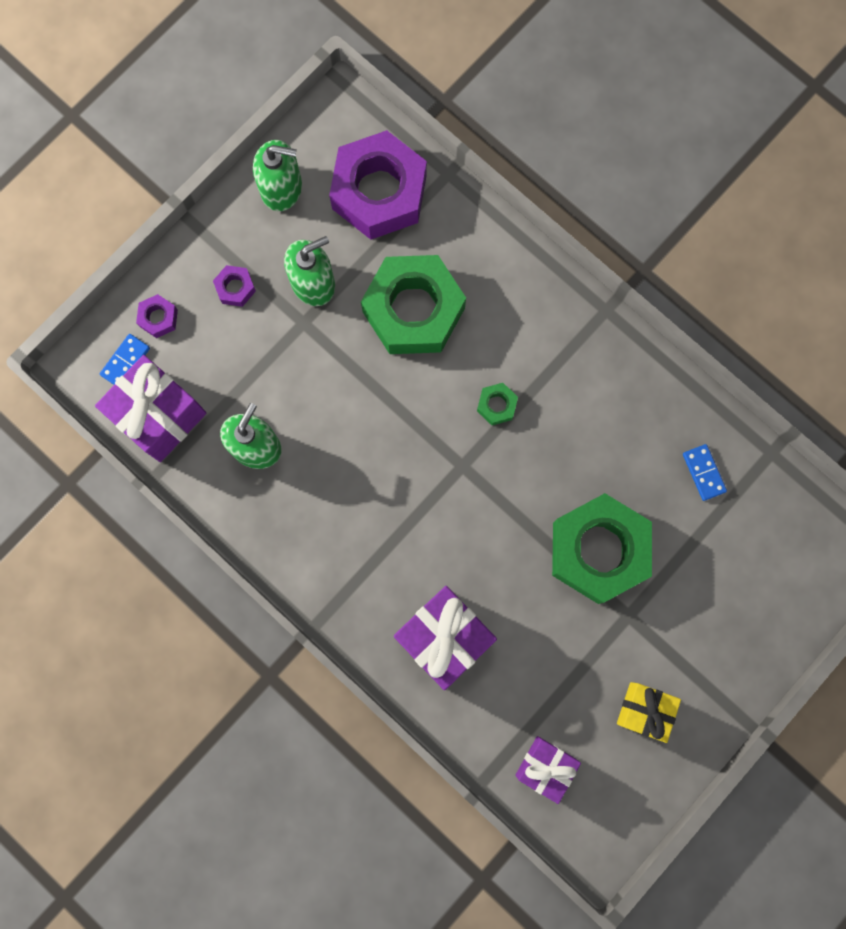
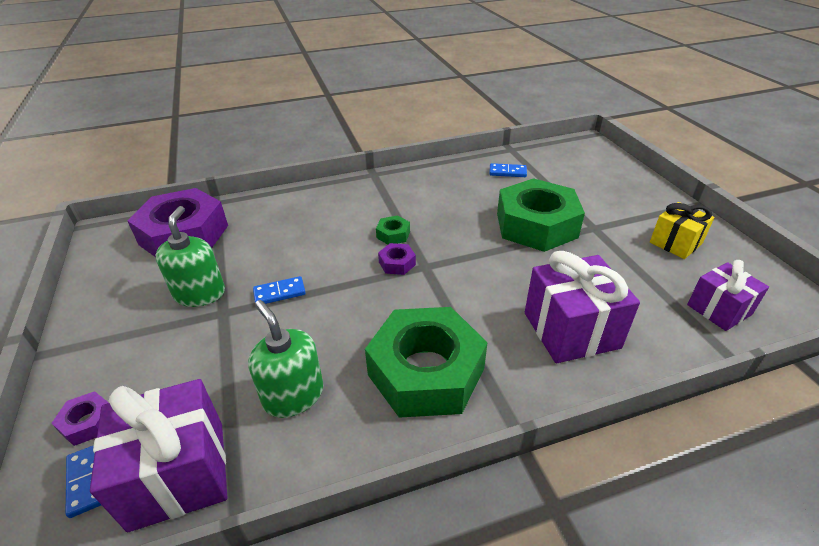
camera: 60 degrees left, 40 degrees down
purple nut [213,265,256,307] -> purple nut moved to [378,243,416,275]
green soap dispenser [253,140,302,211] -> none
green nut [361,255,466,354] -> green nut moved to [365,307,488,418]
none -> blue domino [253,276,306,304]

